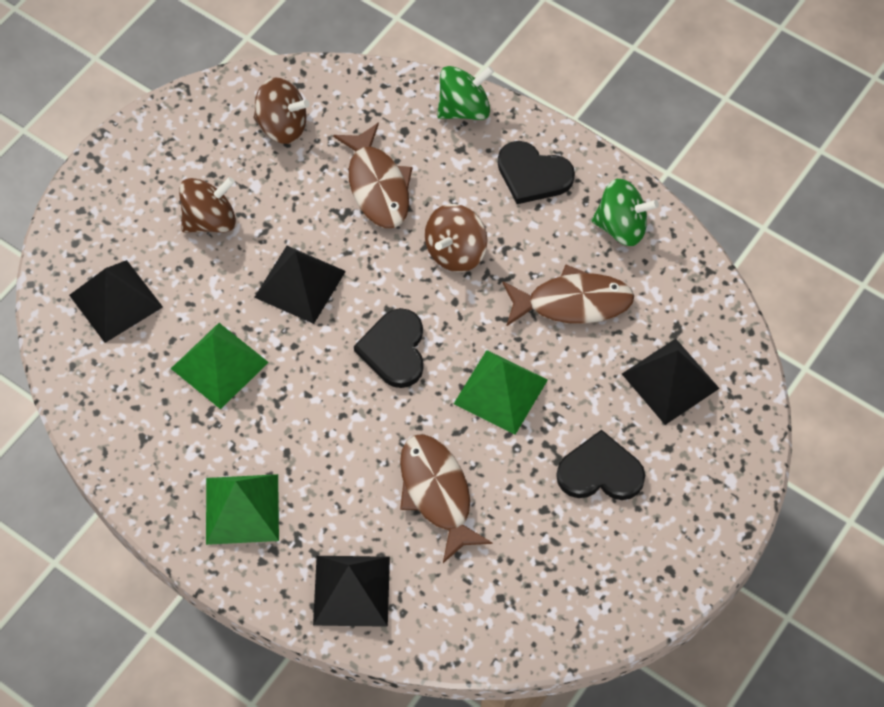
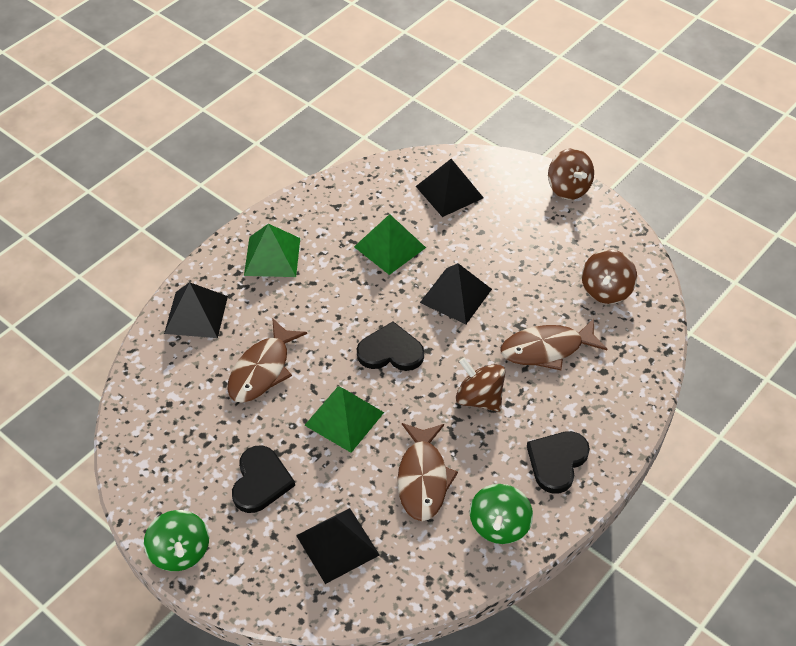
camera: 95 degrees right, 10 degrees down
brown spinning top [179,177,236,233] -> brown spinning top moved to [548,148,594,200]
brown fish [400,434,492,563] -> brown fish turned 135 degrees clockwise [227,318,307,403]
green spinning top [437,66,494,120] -> green spinning top moved to [144,510,209,571]

